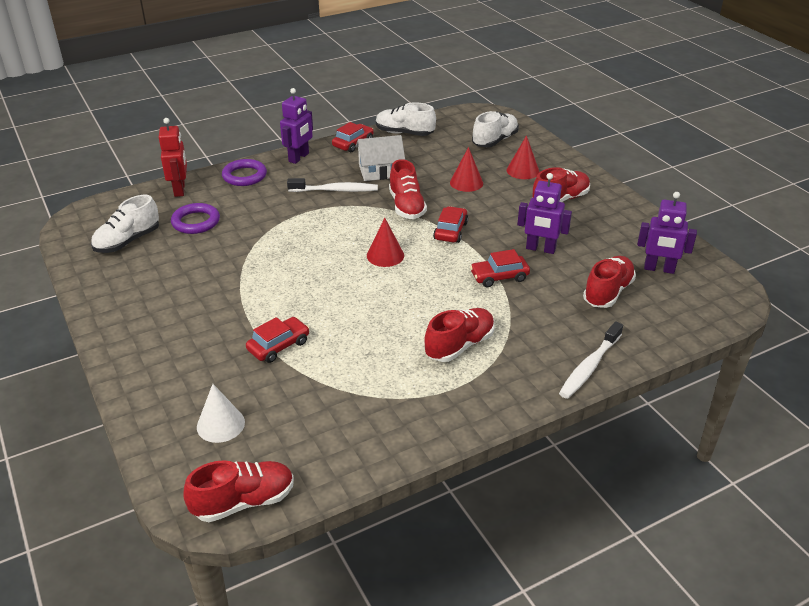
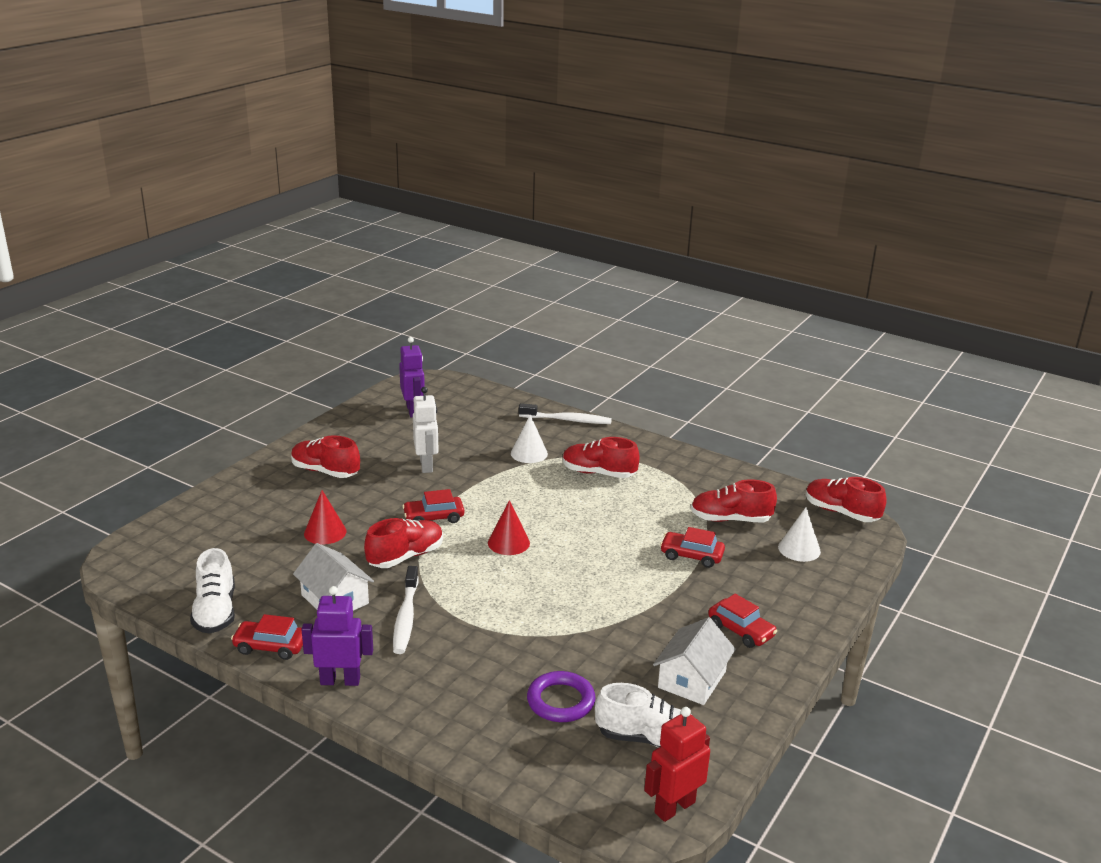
camera: 120 degrees left, 10 degrees down
red robot [159,118,187,197] -> red robot moved to [644,707,710,822]
purple ring [222,159,267,186] -> none
white toothbrush [287,178,378,192] -> white toothbrush turned 150 degrees counterclockwise [393,566,418,654]
red car [470,249,530,287] -> red car moved to [708,594,777,648]
white shoe [472,111,519,147] -> none
red cone [507,135,539,179] -> none
purple robot [517,173,572,254] -> white robot [413,387,439,473]
red shoe [583,256,636,308] -> red shoe moved to [691,480,777,522]
none -> white cone [511,415,548,463]
none -> white house [653,617,736,705]

